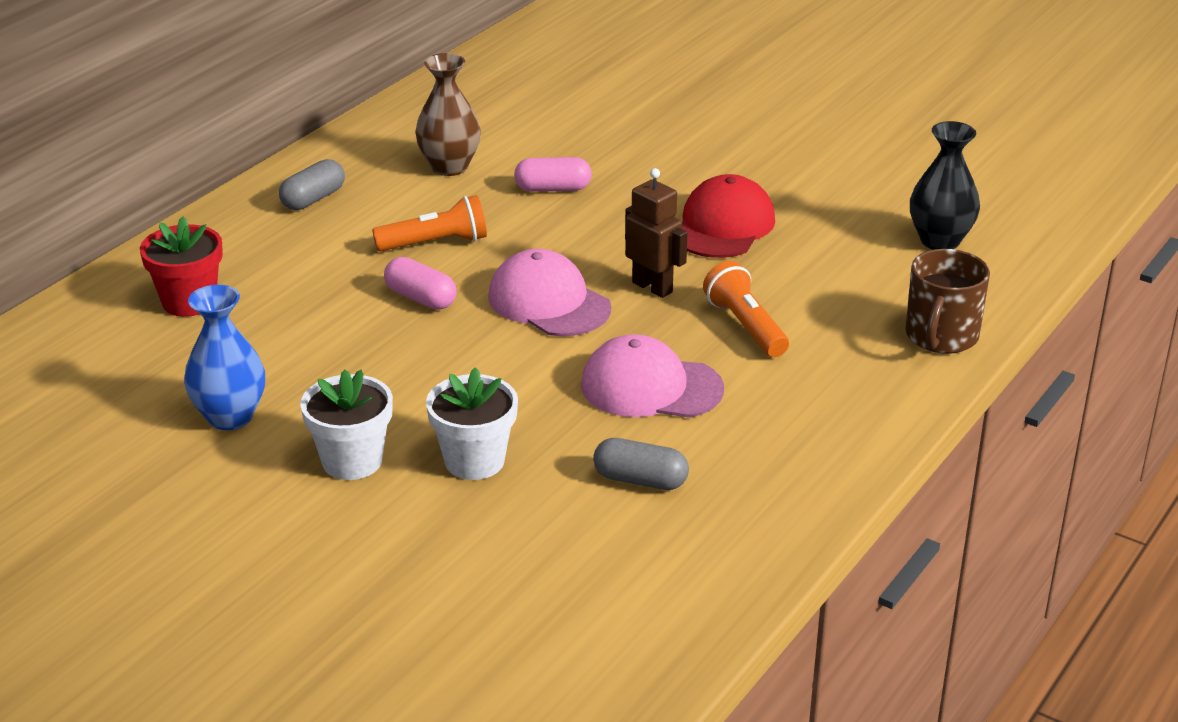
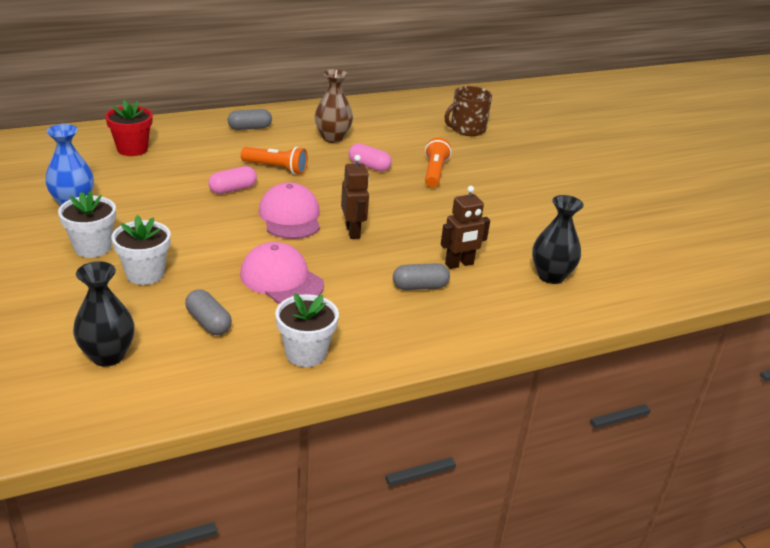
camera: 30 degrees right, 0 degrees up
pink capsule [384,257,457,310] -> pink capsule turned 75 degrees clockwise [208,166,257,194]
red cap [682,174,775,258] -> none
orange flashlight [703,261,789,357] -> orange flashlight moved to [425,137,451,188]
brown mug [905,249,990,354] -> brown mug moved to [444,86,492,136]
none -> black vase [73,261,135,367]
none -> white flower pot [275,293,339,367]
none -> grey capsule [393,263,450,290]
none -> brown robot [441,186,490,269]

